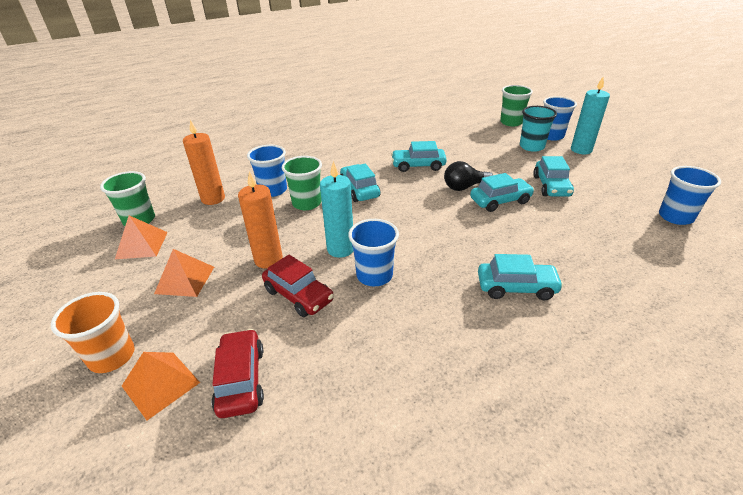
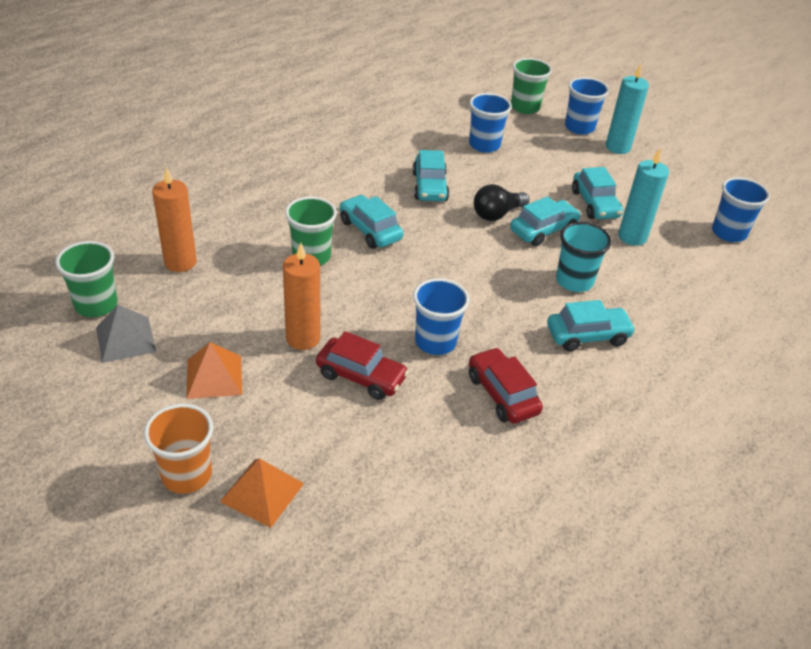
camera: 20 degrees left, 5 degrees up
orange pyramid [115,215,168,259] -> grey pyramid [96,305,156,363]
red car [211,329,264,418] -> red car moved to [469,347,543,424]
blue cup [247,145,287,197] -> blue cup moved to [469,93,512,153]
turquoise candle [320,161,353,258] -> turquoise candle moved to [618,149,669,246]
turquoise car [391,141,447,172] -> turquoise car turned 75 degrees counterclockwise [412,150,449,201]
turquoise cup [520,106,557,152] -> turquoise cup moved to [556,222,612,292]

